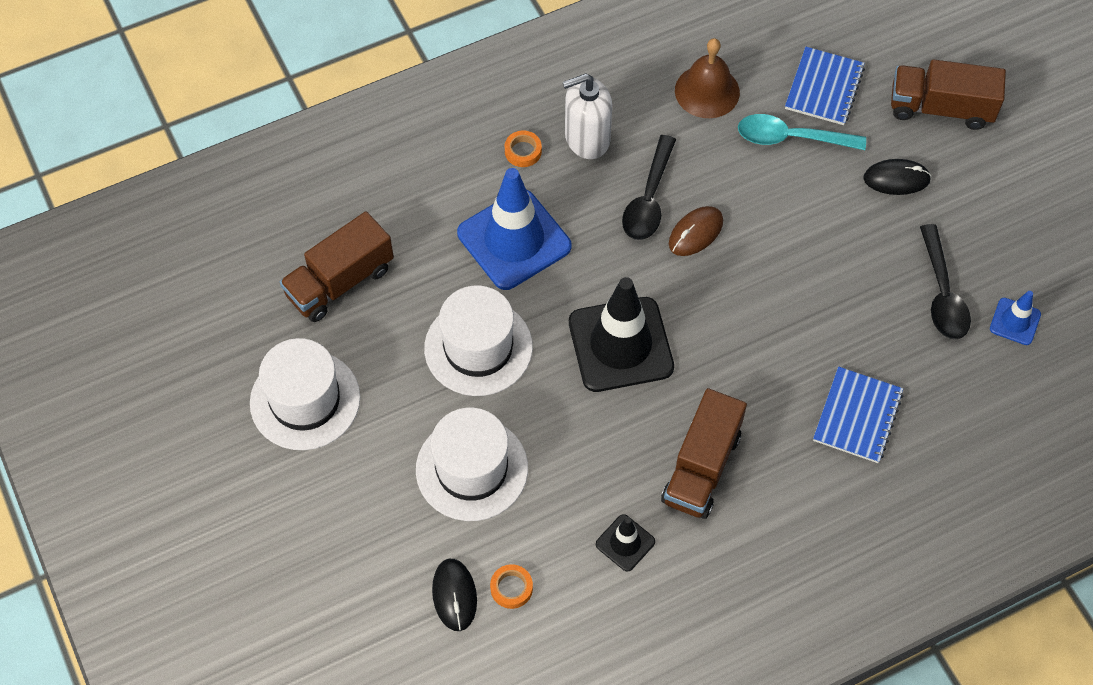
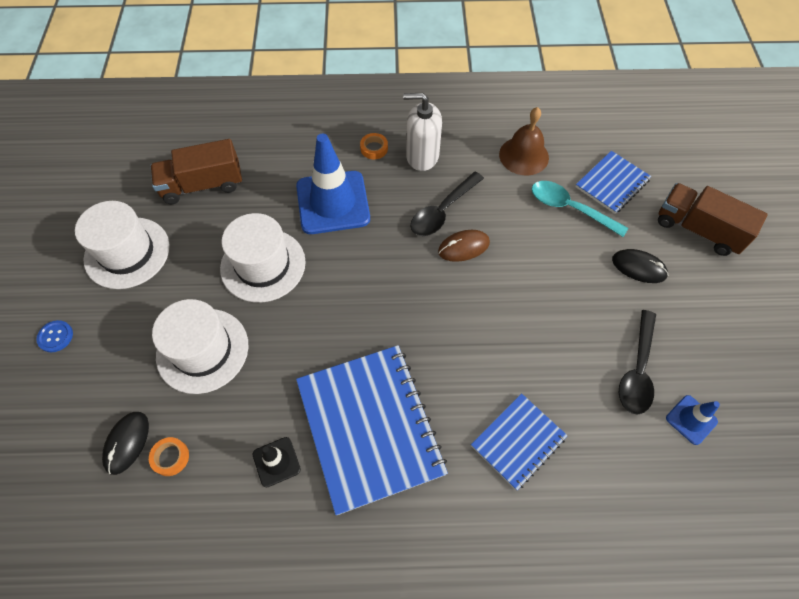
camera: 25 degrees right, 0 degrees up
black traffic cone [569,277,674,392] -> none
brown truck [661,388,747,519] -> blue notebook [296,345,448,515]
none -> blue button [36,320,73,352]

